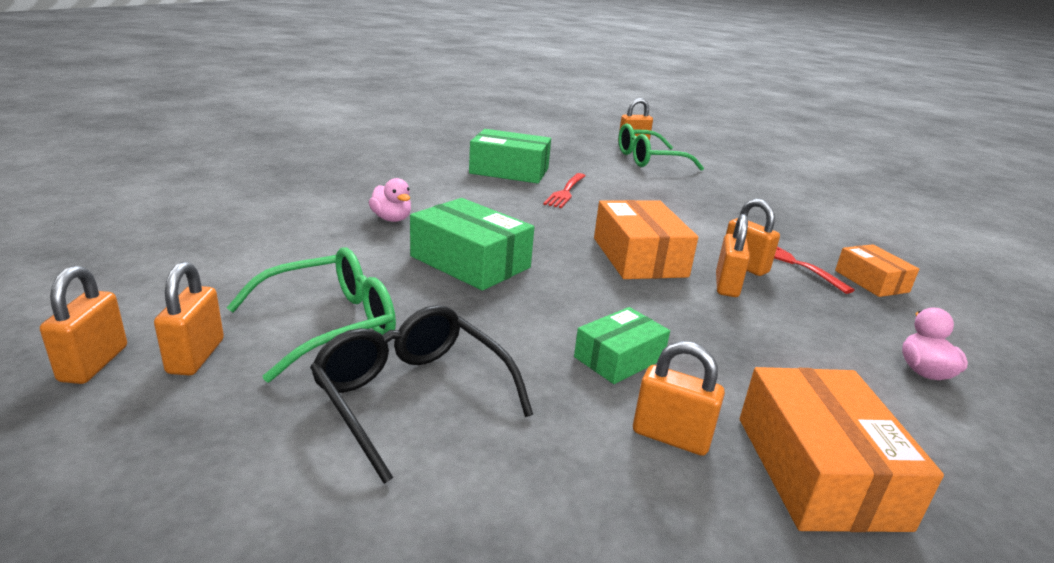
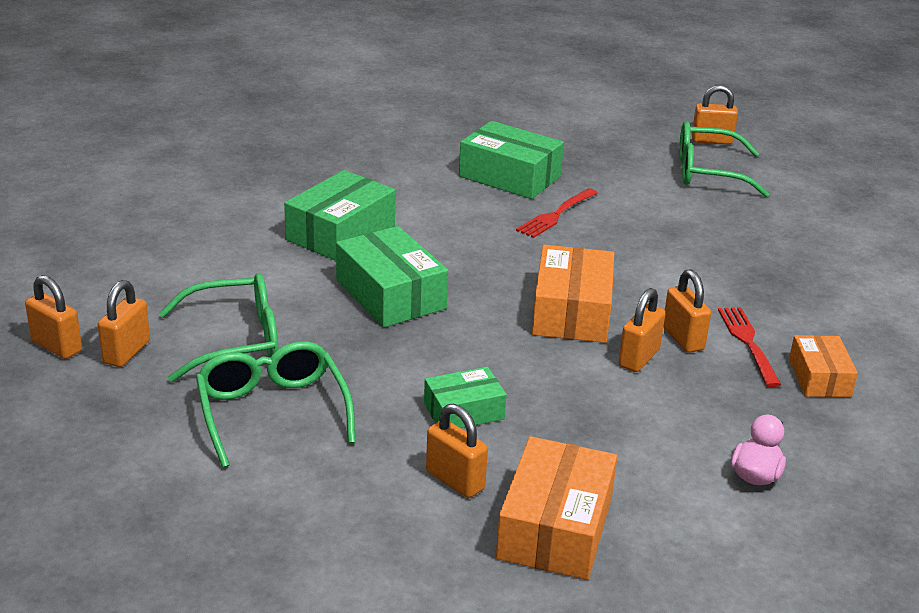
camera: 20 degrees right, 5 degrees up
orange padlock [40,266,127,384] -> orange padlock turned 75 degrees counterclockwise [25,275,82,359]
black glasses [310,305,533,484] -> green glasses [196,341,356,468]
pink duck [369,178,411,222] -> green box [284,170,396,261]

